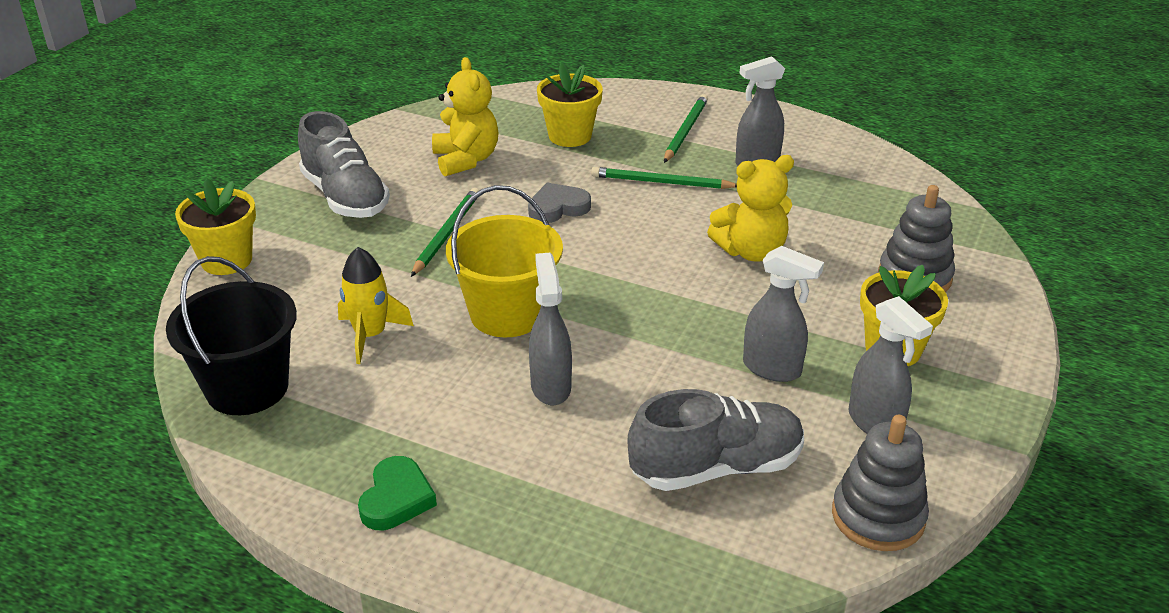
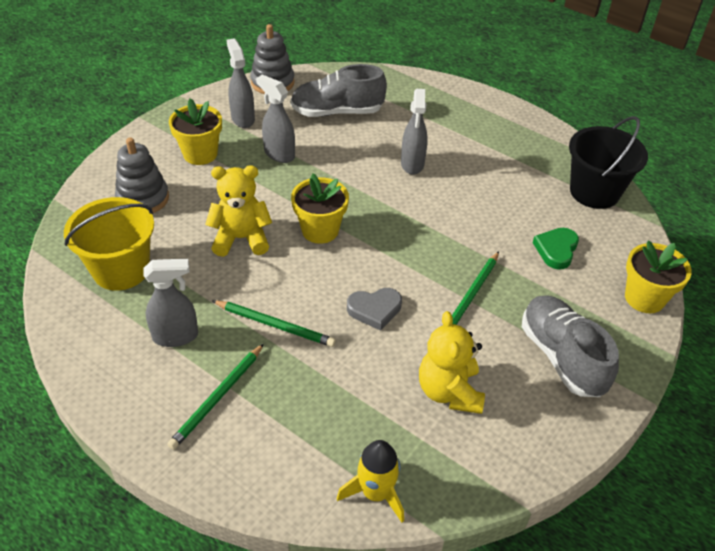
camera: 170 degrees left, 10 degrees up
yellow rocket [338,247,414,364] -> yellow rocket moved to [337,440,404,523]
green heart [358,456,437,530] -> green heart moved to [533,228,579,270]
yellow bucket [446,185,563,337] -> yellow bucket moved to [64,197,154,291]
yellow flower pot [537,62,603,147] -> yellow flower pot moved to [291,174,349,244]

